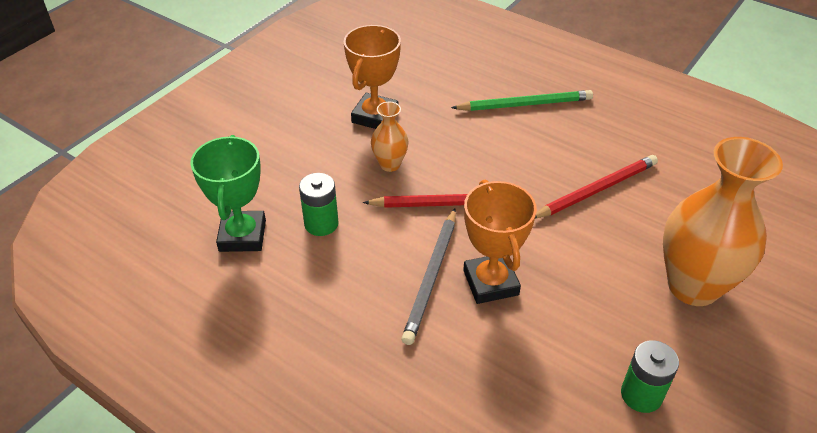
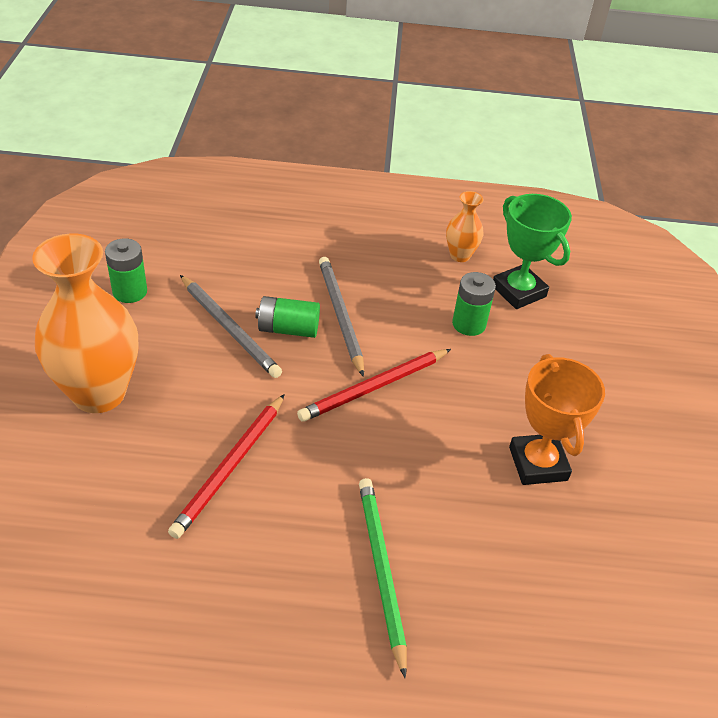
camera: 145 degrees right, 0 degrees up
orange vase [371,102,409,172] -> orange vase moved to [446,191,483,262]
green pencil [451,90,593,111] -> green pencil turned 120 degrees clockwise [359,478,407,678]
orange trophy [463,180,537,304] -> green battery [255,296,320,338]
none -> grey pencil [180,275,282,378]

